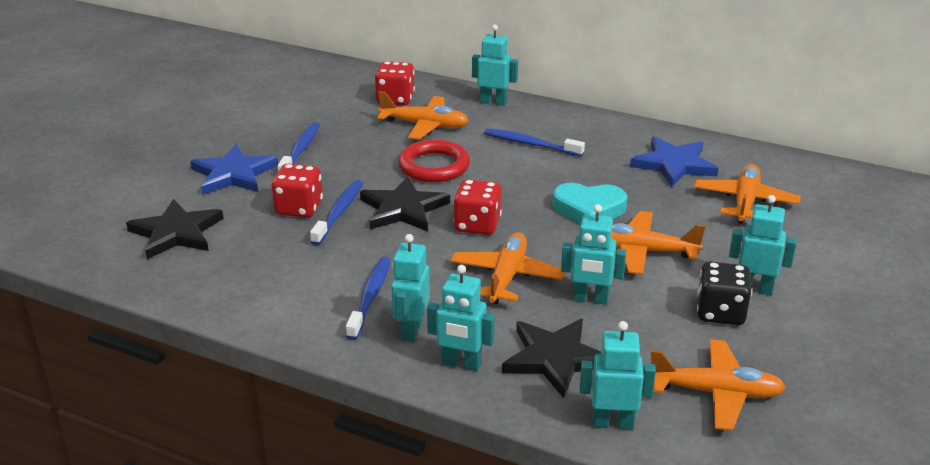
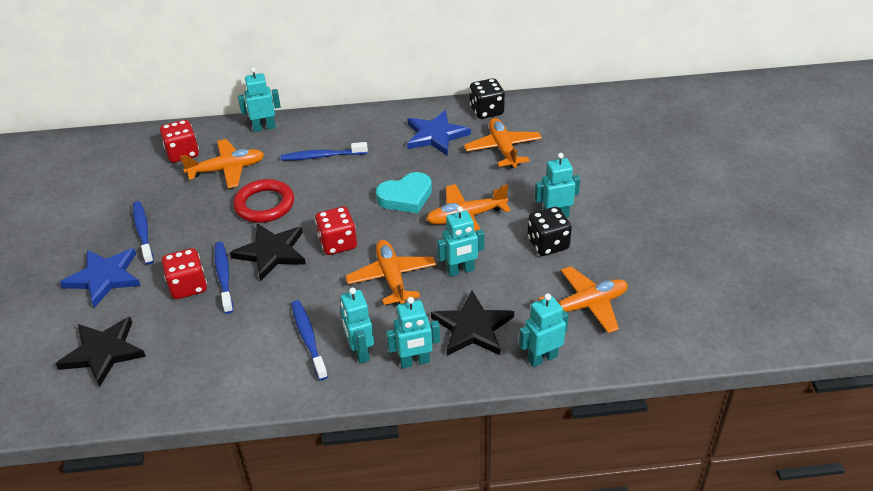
camera: 30 degrees left, 10 degrees up
none -> black dice [470,78,505,119]

